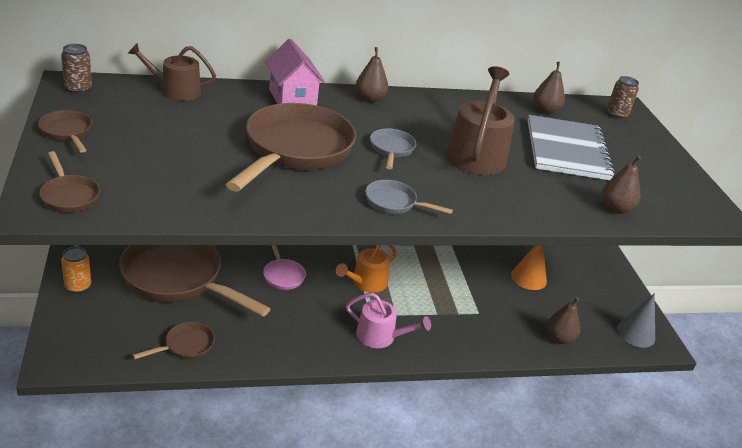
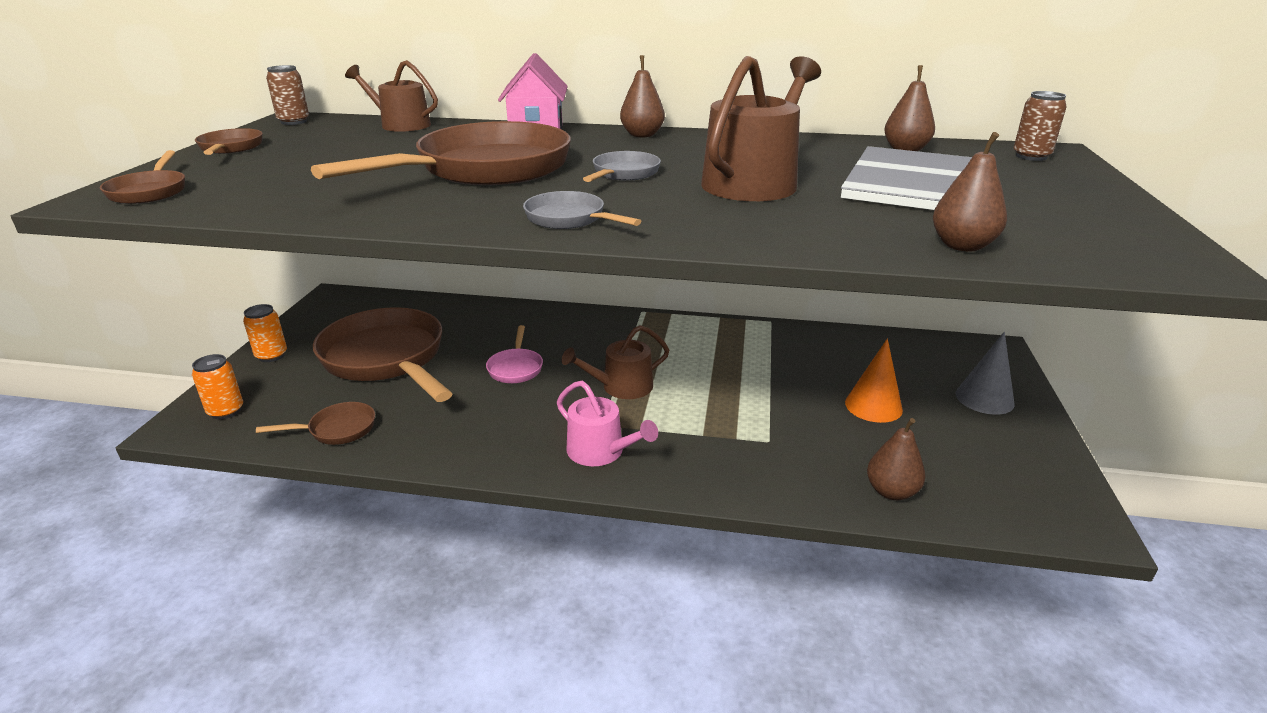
camera: 25 degrees right, 5 degrees down
orange watering can [336,245,397,293] -> brown watering can [561,325,669,399]
grey cone [617,293,655,348] -> grey cone moved to [956,332,1014,415]
none -> orange can [192,354,243,419]

